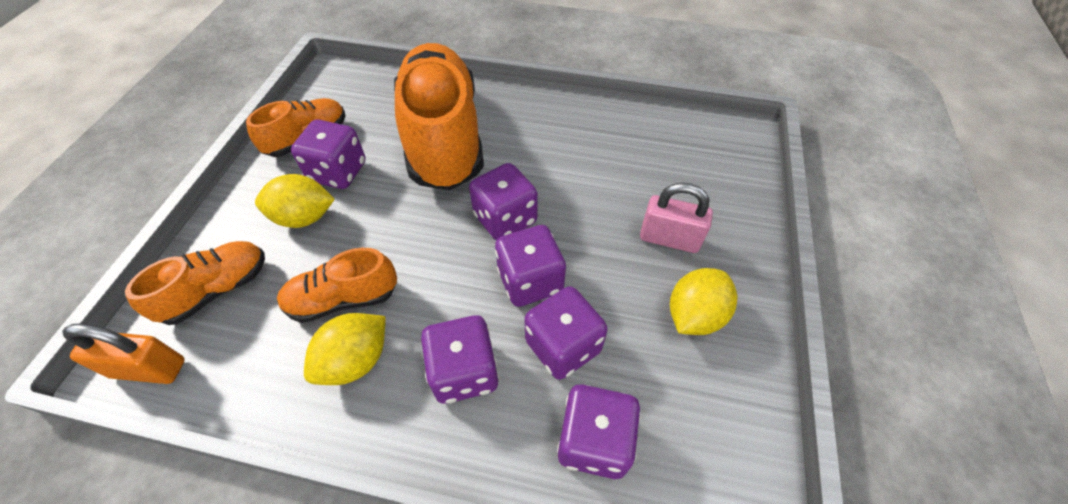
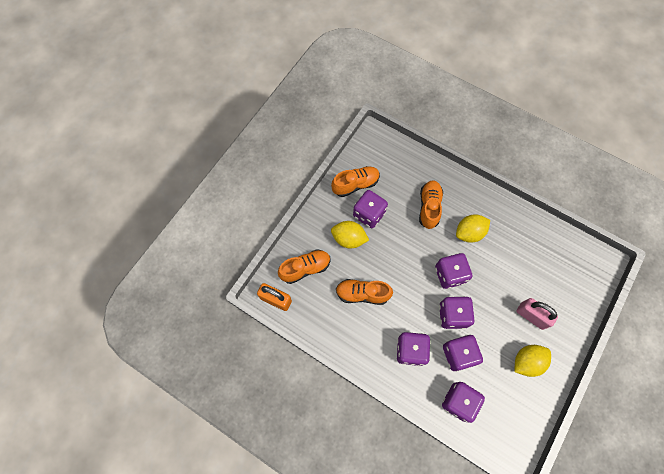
camera: 20 degrees right, 15 degrees up
yellow lemon [304,313,386,385] -> yellow lemon moved to [456,214,490,243]
orange shoe [394,43,484,191] -> orange shoe [419,180,443,229], size x0.49

